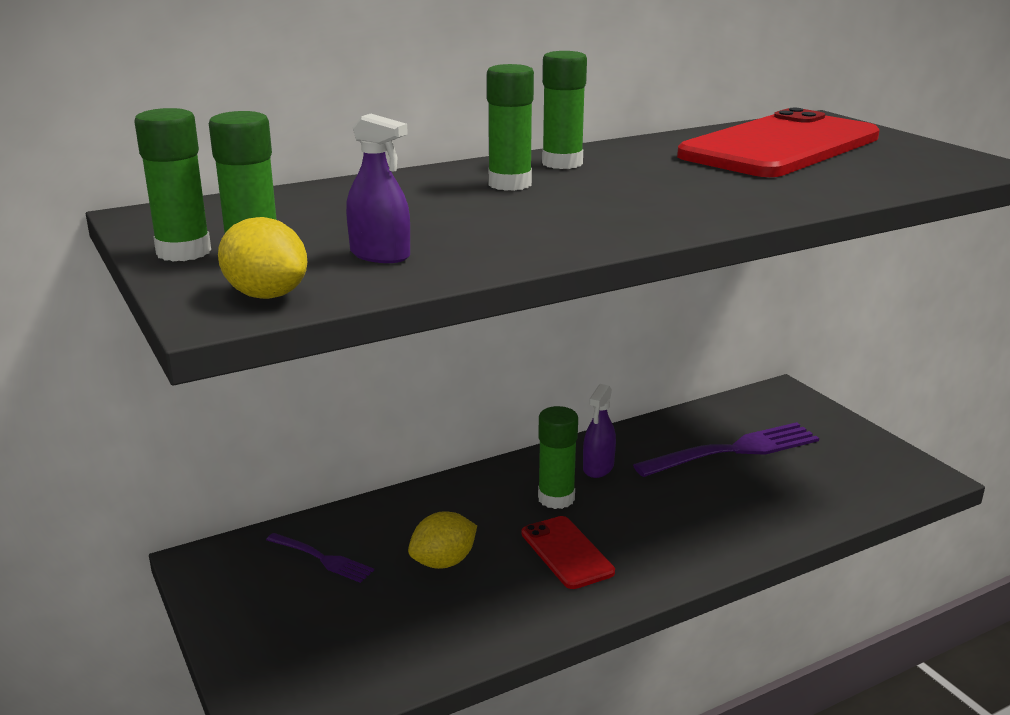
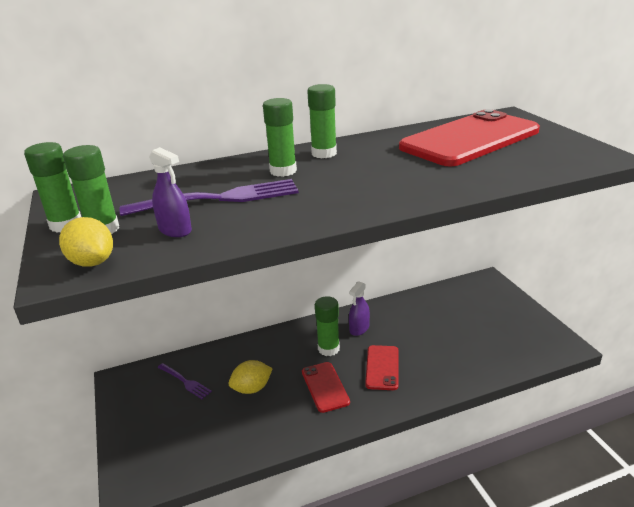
camera: 10 degrees right, 5 degrees up
purple fork [633,422,819,477] -> purple fork moved to [119,179,299,216]
none -> red phone [365,345,398,390]

